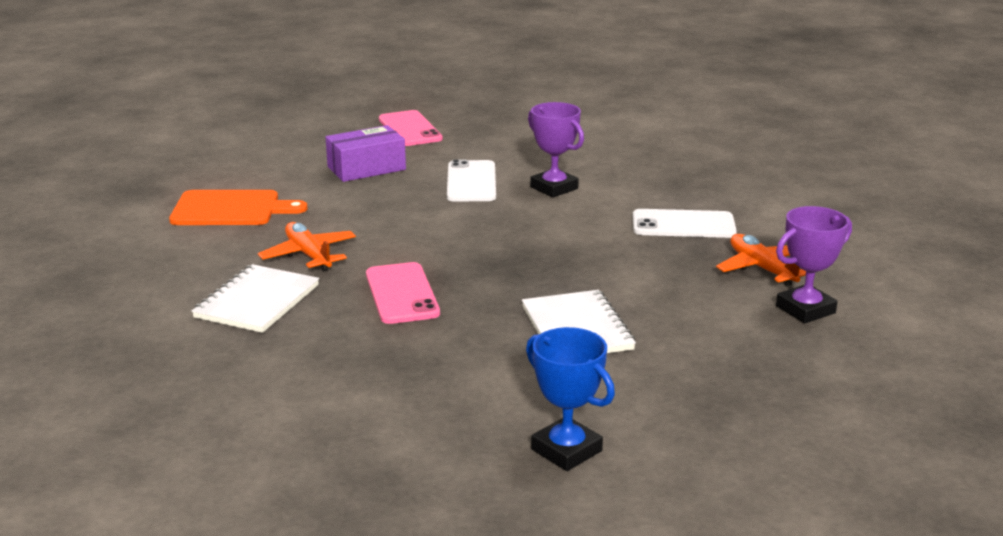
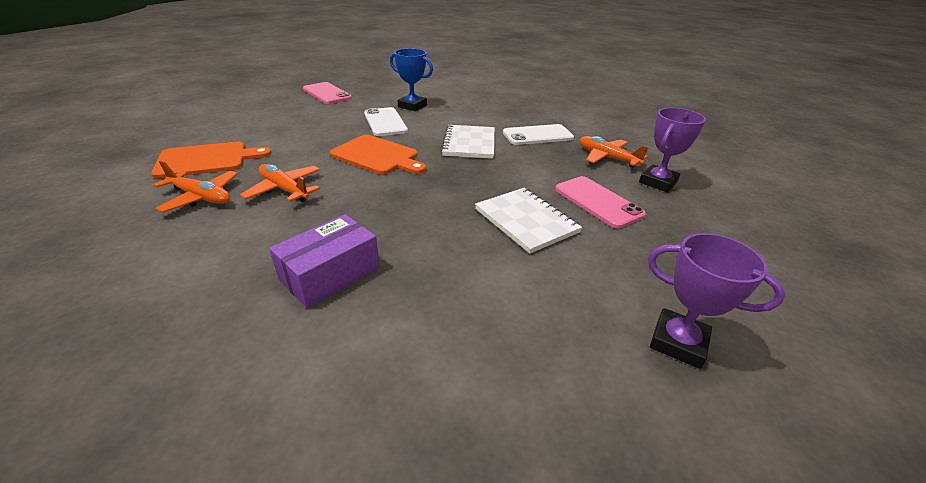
camera: 20 degrees left, 10 degrees up
white notebook [192,264,319,333] -> white notebook moved to [441,125,495,159]
purple box [326,125,406,182] -> purple box moved to [269,214,380,308]
pink phone [366,262,440,324] -> pink phone moved to [555,176,646,229]
blue trophy [526,327,615,471] -> blue trophy moved to [390,49,433,111]
purple trophy [528,102,584,197] -> purple trophy moved to [648,233,785,369]
none -> orange plane [153,161,238,213]
none -> orange cutting board [330,135,426,175]

